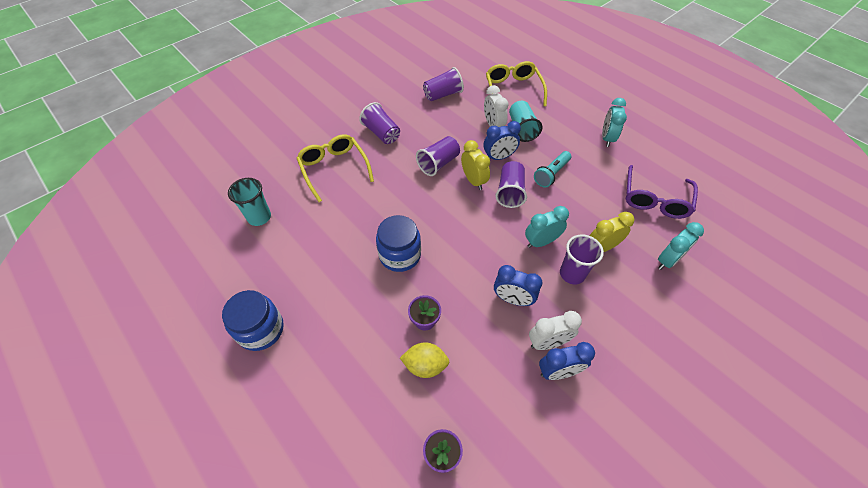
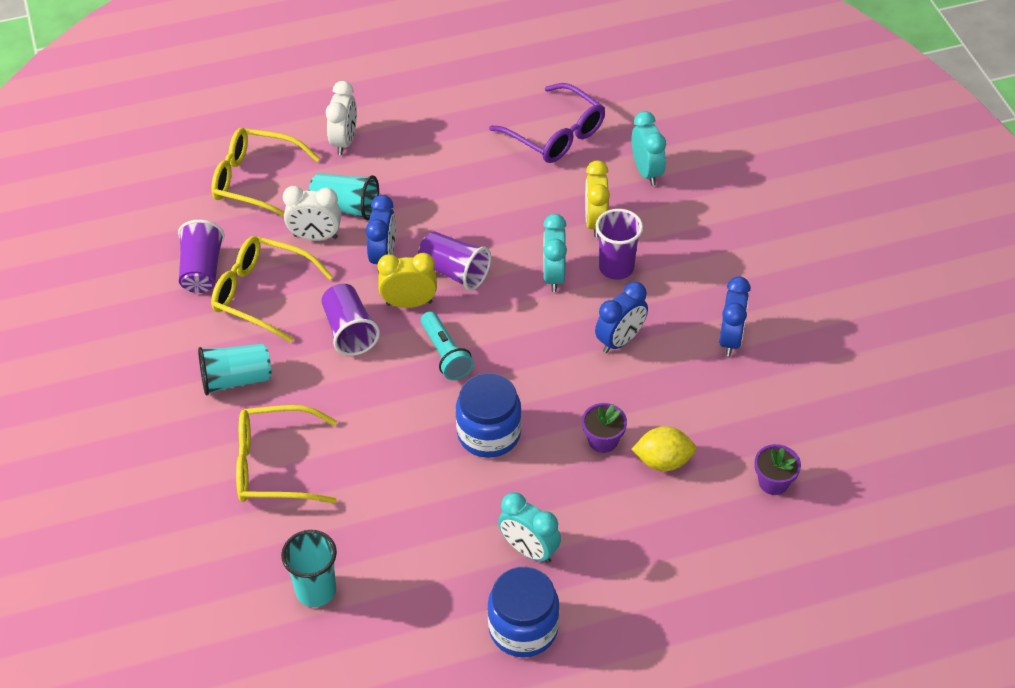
camera: 65 degrees left, 5 degrees down
purple cup [359,102,400,144] -> turquoise cup [198,344,272,395]
yellow lemon [400,342,449,378] -> yellow lemon turned 60 degrees clockwise [631,426,697,471]
white clock [529,311,582,350] -> white clock moved to [326,81,357,155]
turquoise flashlight [534,151,571,187] -> turquoise flashlight moved to [421,311,474,380]
turquoise clock [602,98,627,147] -> turquoise clock moved to [498,492,561,564]
none -> yellow glasses [211,236,333,343]

